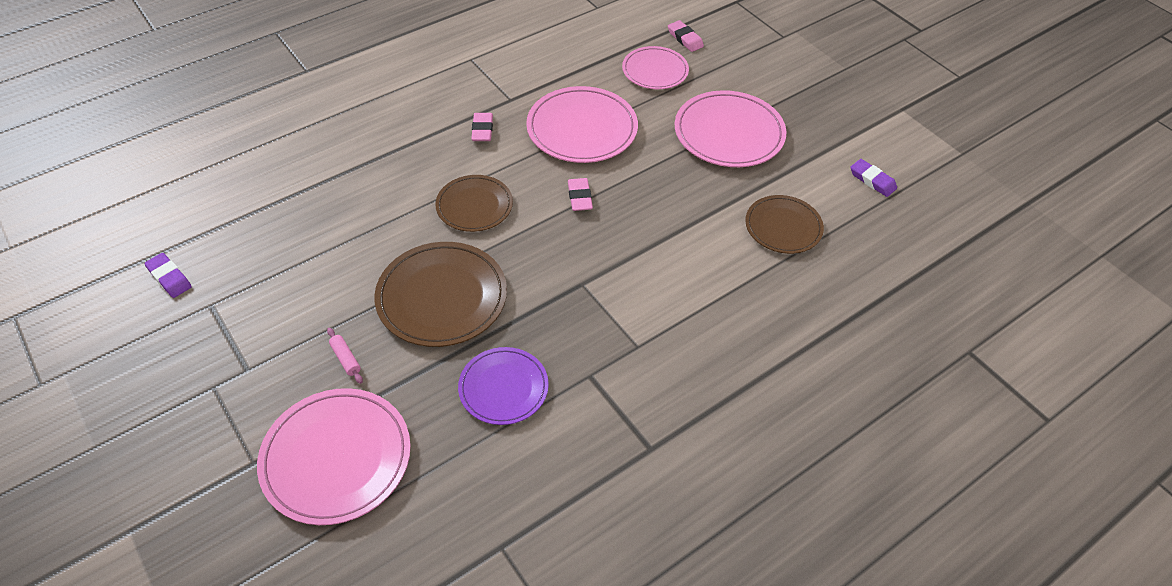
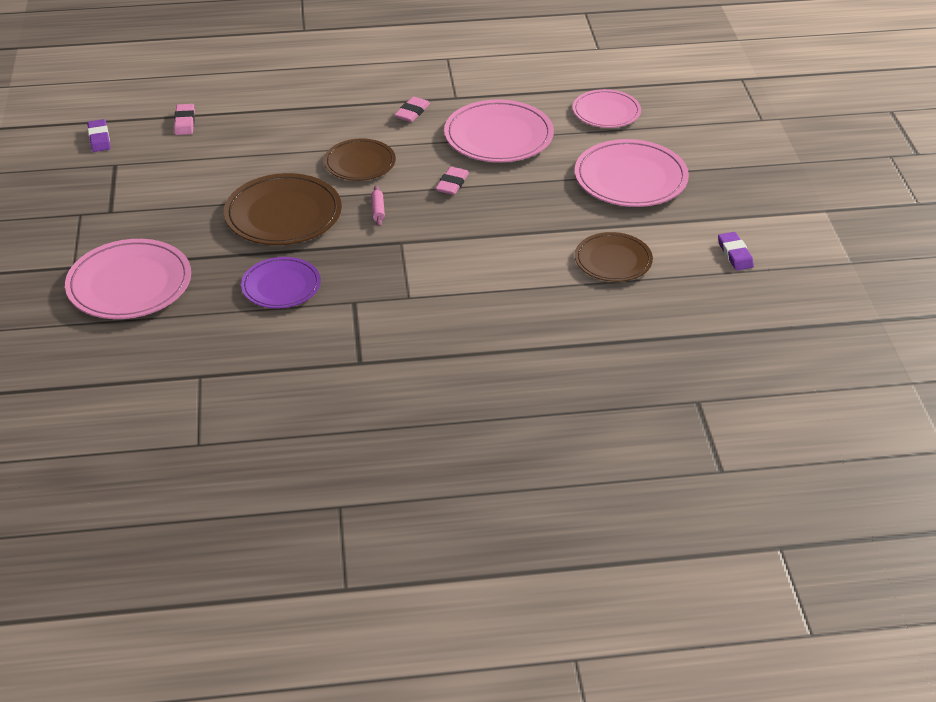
camera: 30 degrees right, 10 degrees down
pink rolling pin [327,328,363,384] -> pink rolling pin moved to [371,186,385,226]
pink eraser [668,20,704,52] -> pink eraser moved to [174,104,195,135]

